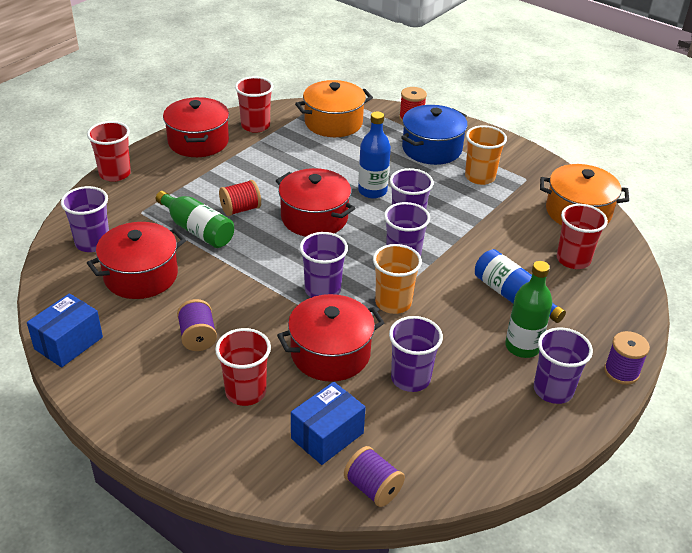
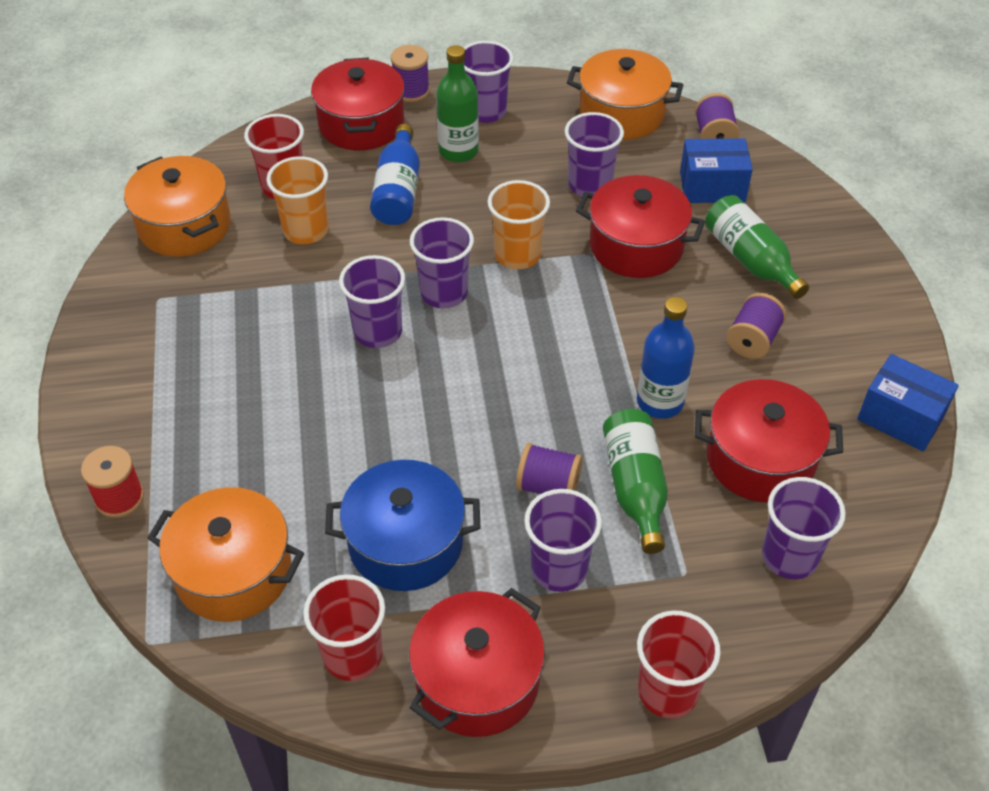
camera: 135 degrees left, 10 degrees up
blue box [27,293,103,368] -> blue box turned 45 degrees clockwise [857,354,959,451]
red cup [215,328,271,406] -> green bottle [705,195,809,299]
red spool [219,180,261,216] -> purple spool [516,443,583,494]
red pot [276,168,355,237] -> red pot moved to [311,57,405,150]
purple cup [300,232,348,298] -> purple cup moved to [524,489,602,592]
blue bottle [358,111,391,199] -> blue bottle moved to [637,297,695,419]
blue pot [401,105,468,165] -> blue pot moved to [325,460,480,591]
orange cup [465,125,507,185] -> orange cup moved to [266,156,329,244]
none -> orange pot [567,49,683,140]

